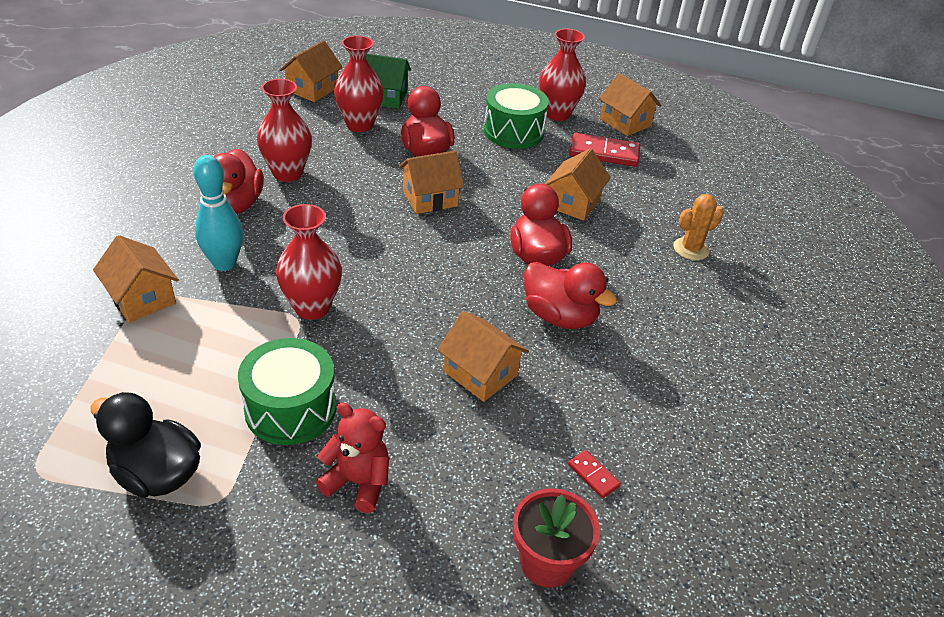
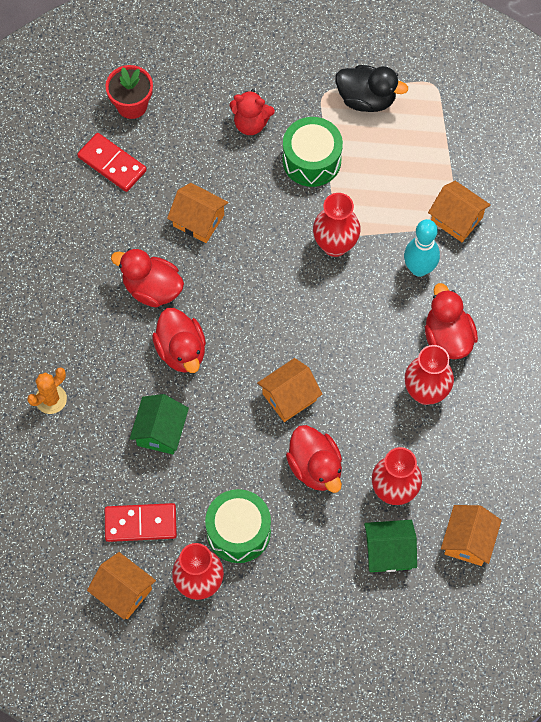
camera: 170 degrees right, 25 degrees up
orange house [545,149,611,221] -> green house [130,394,189,455]
red domino [568,450,621,498] -> red domino [77,133,147,192], size x2.04

